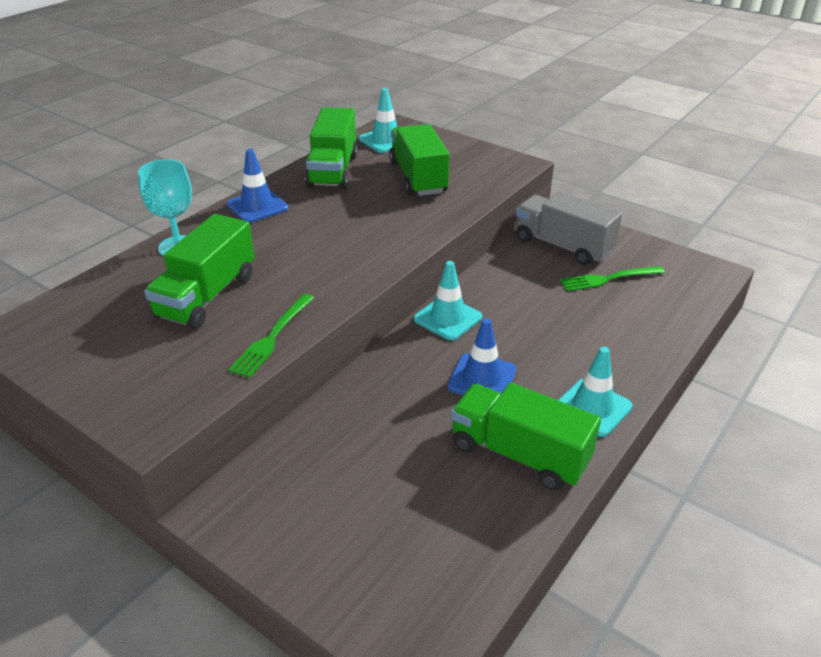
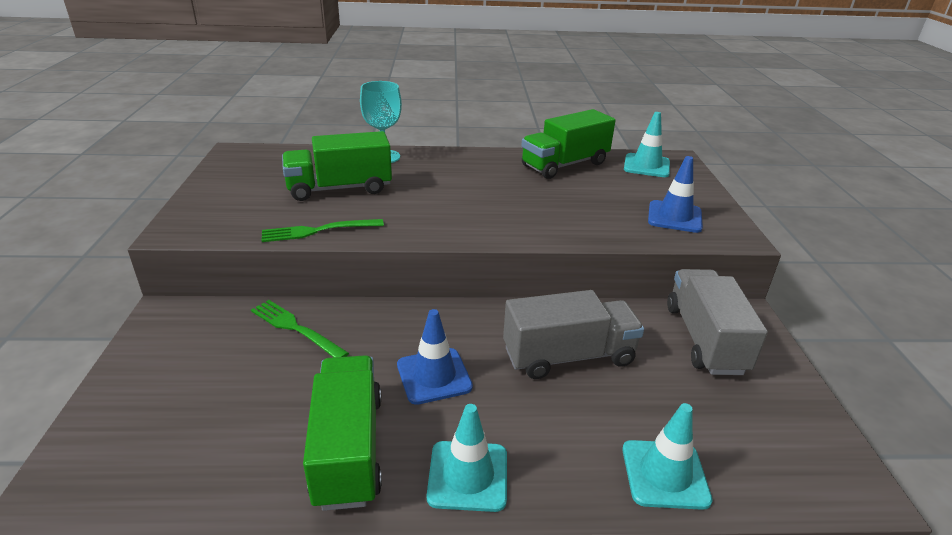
camera: 50 degrees right, 5 degrees down
blue traffic cone [227,149,288,223] -> blue traffic cone moved to [648,156,703,233]
green truck [389,124,450,196] -> none
turquoise traffic cone [414,261,482,340] -> turquoise traffic cone moved to [622,403,713,510]
green fork [560,266,665,291] -> green fork moved to [251,300,349,357]
none -> grey truck [503,290,644,379]

